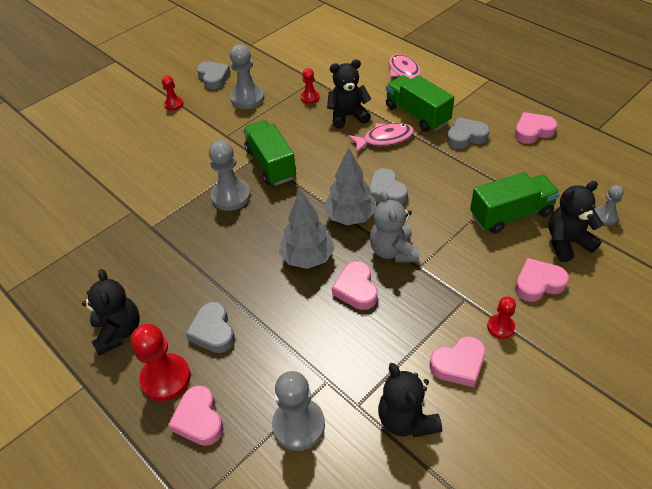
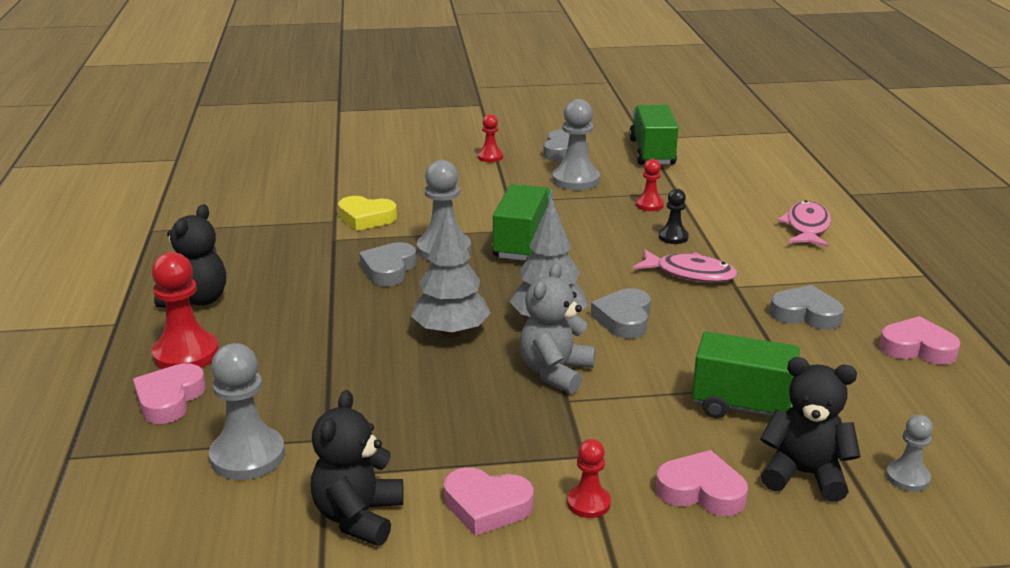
camera: 35 degrees right, 20 degrees down
grey heart [185,302,235,353] -> grey heart moved to [359,242,417,286]
black teddy bear [327,59,371,129] -> black pawn [659,189,689,244]
pink heart [332,261,378,310] -> none
green truck [386,75,454,132] -> green truck moved to [629,105,678,165]
none -> yellow heart [338,196,397,231]

